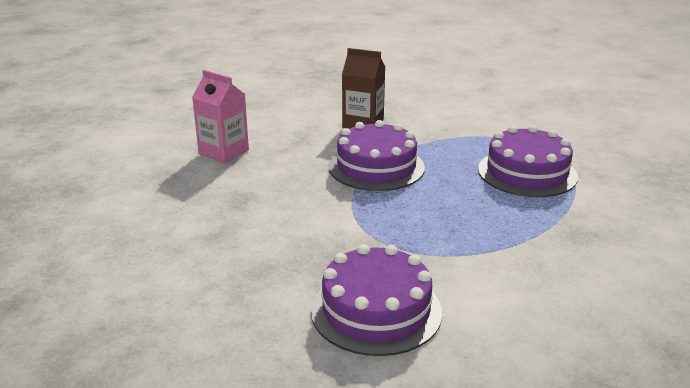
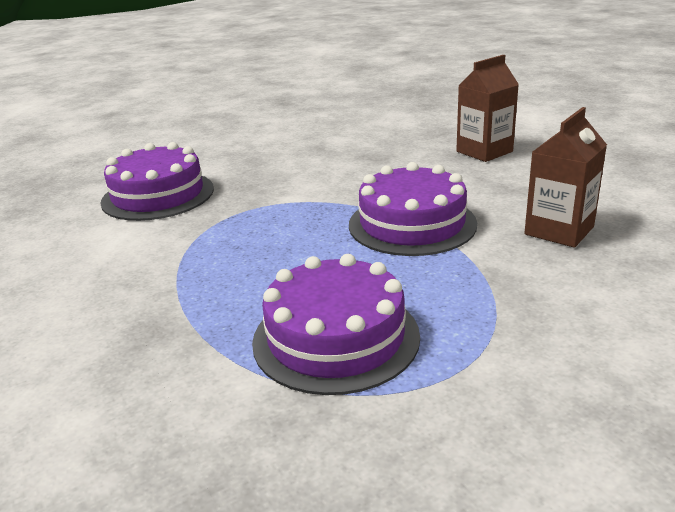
camera: 110 degrees right, 0 degrees up
pink carton [192,70,249,163] -> brown carton [456,55,519,162]

